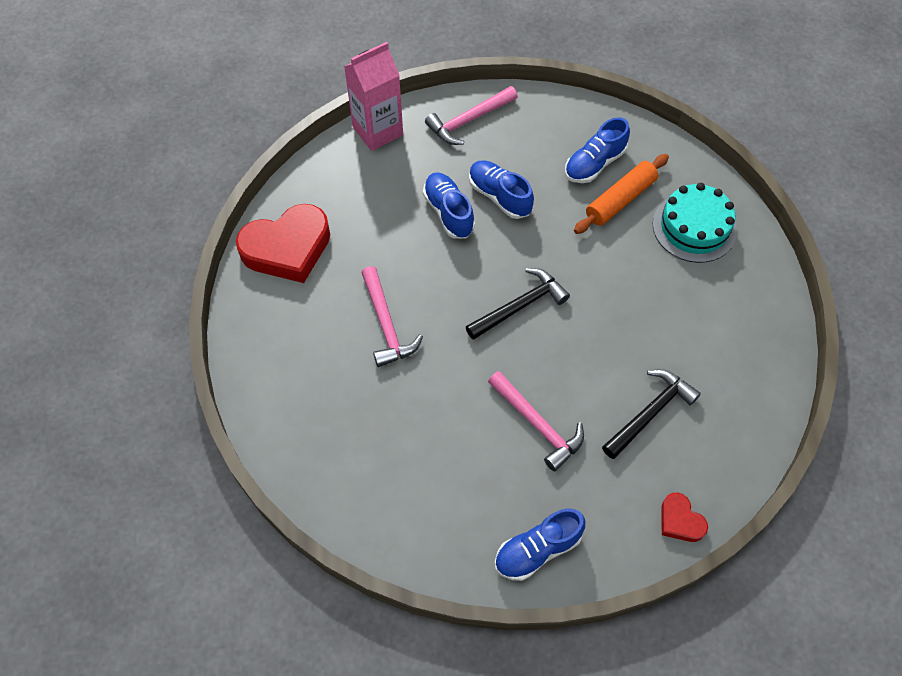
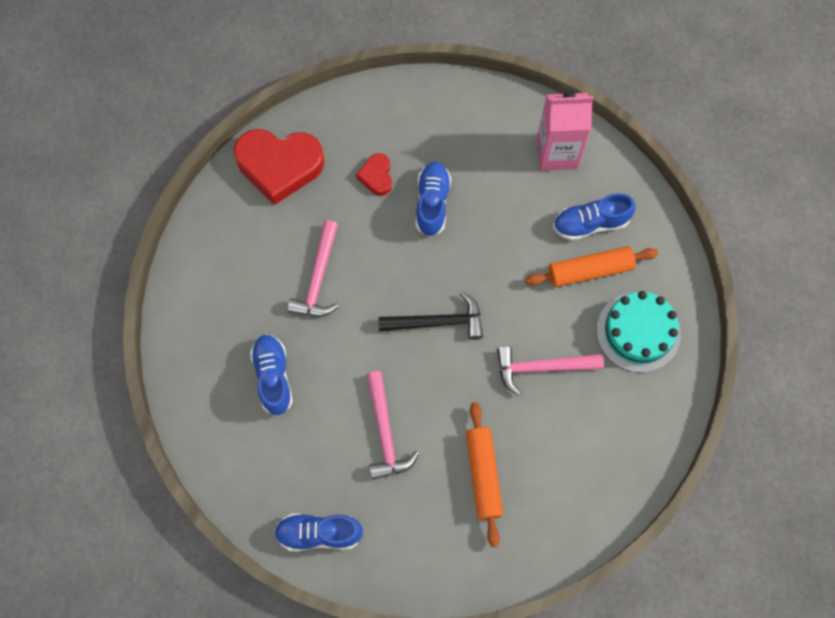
camera: 30 degrees right, 10 degrees up
pink carton [344,42,403,151] -> pink carton moved to [537,91,594,171]
pink hammer [425,86,518,145] -> pink hammer moved to [497,346,604,396]
blue shoe [469,160,534,219] -> blue shoe moved to [250,334,293,415]
black hammer [602,369,701,459] -> orange rolling pin [466,402,503,547]
red heart [661,493,708,542] -> red heart moved to [356,153,392,196]

